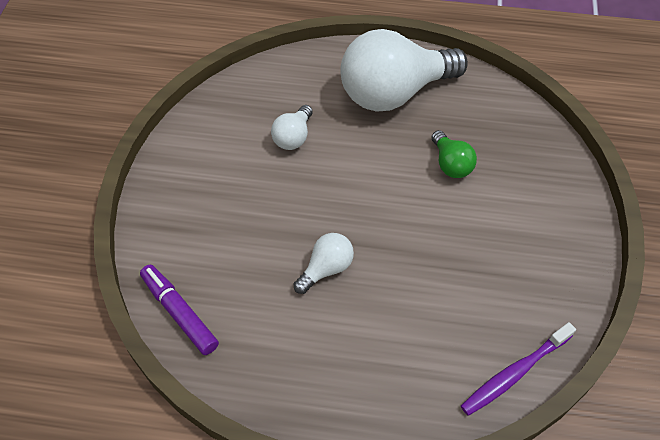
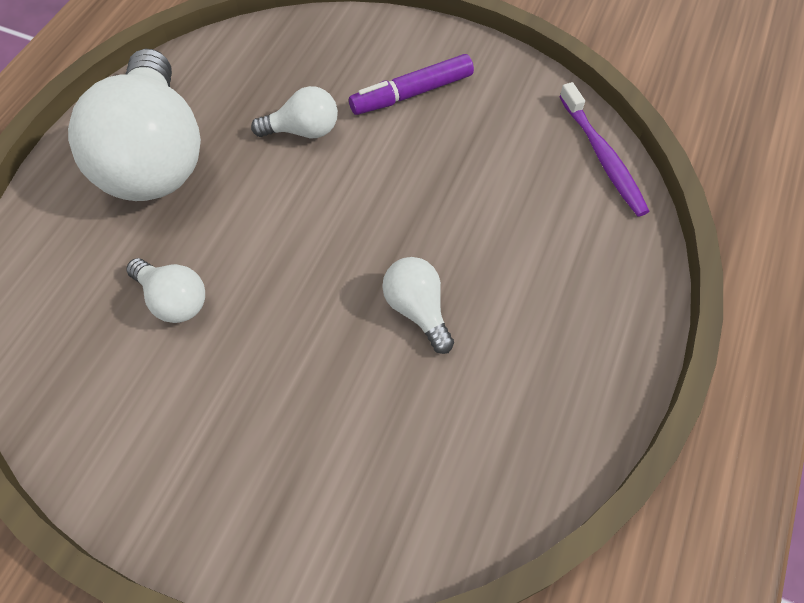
camera: 75 degrees left, 5 degrees up
purple marker [140,265,219,355] -> purple marker moved to [349,54,474,115]
green light bulb [431,130,477,178] -> white light bulb [251,86,338,138]

